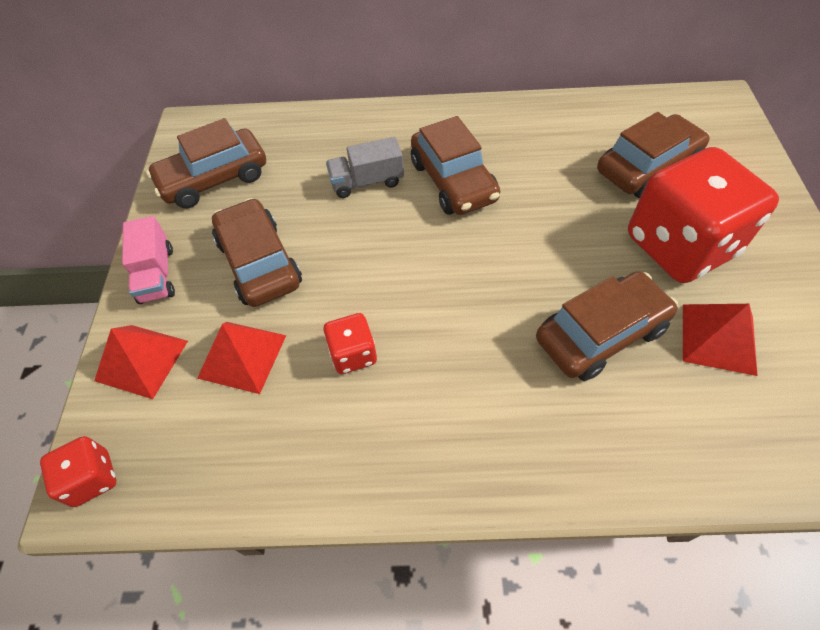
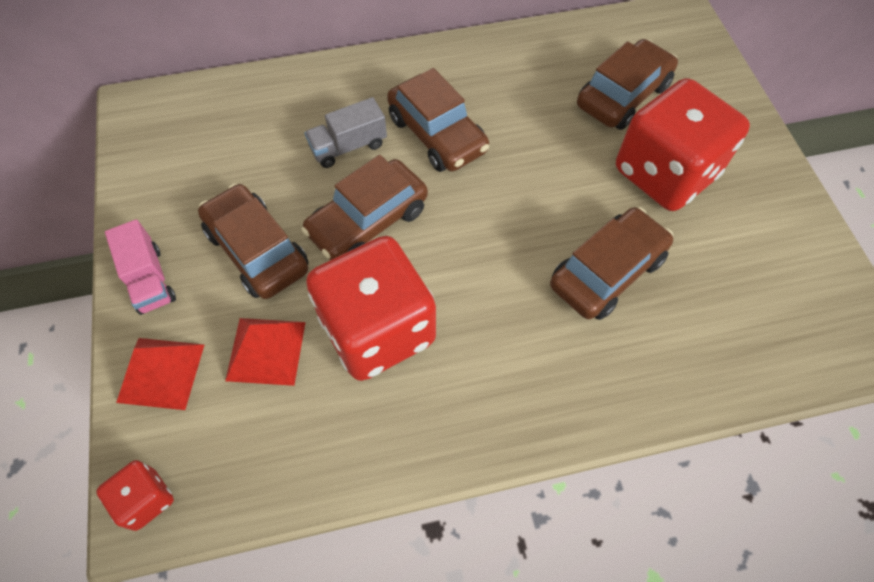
camera: 15 degrees left, 5 degrees up
brown car [146,118,266,208] -> brown car moved to [301,155,428,260]
red dice [323,313,377,374] -> red dice [306,236,436,381], size x2.24
red pyramid [683,304,758,376] -> none

